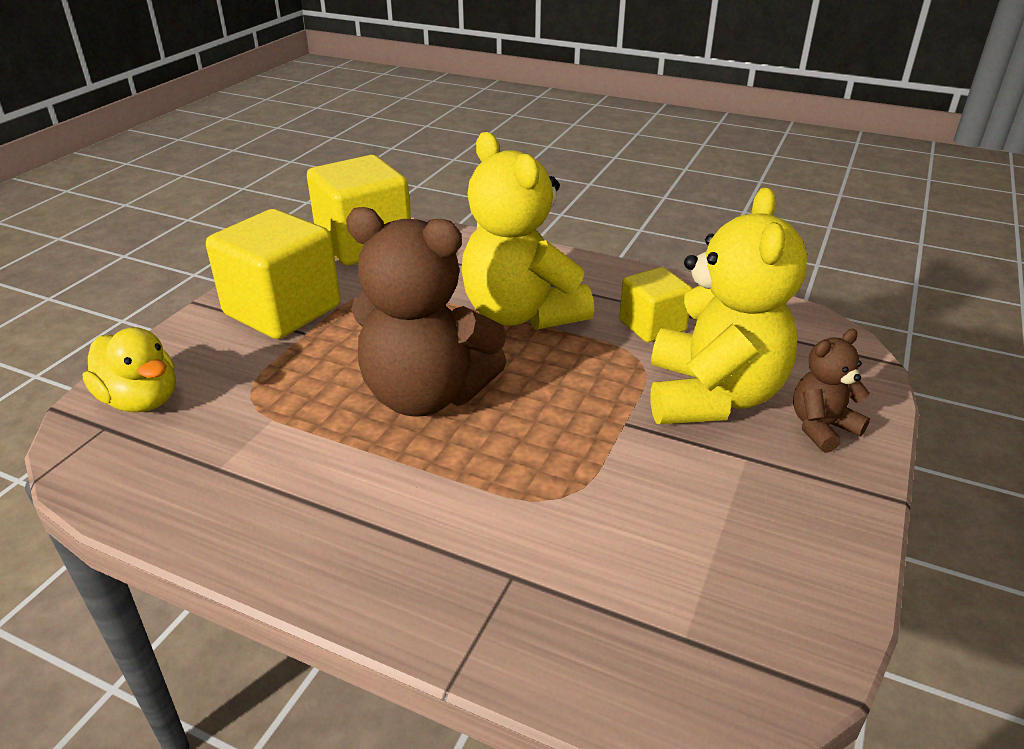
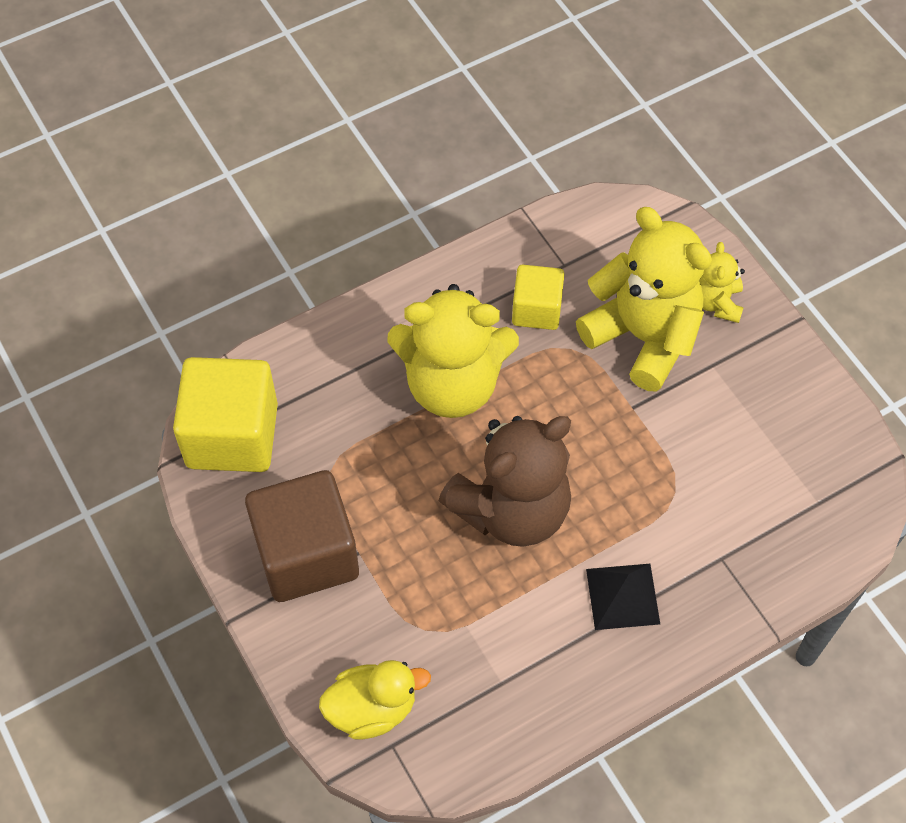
camera: 55 degrees left, 25 degrees up
yellow cube [206,209,341,339] -> brown cube [245,470,359,602]
brown teddy bear [793,329,870,453] -> yellow teddy bear [699,242,745,323]
none -> black pyramid [586,564,660,630]

